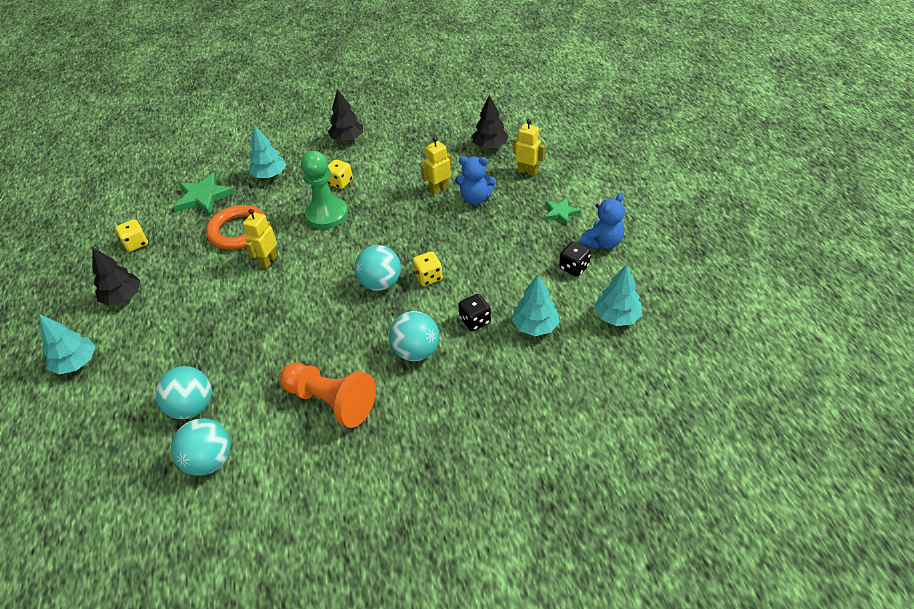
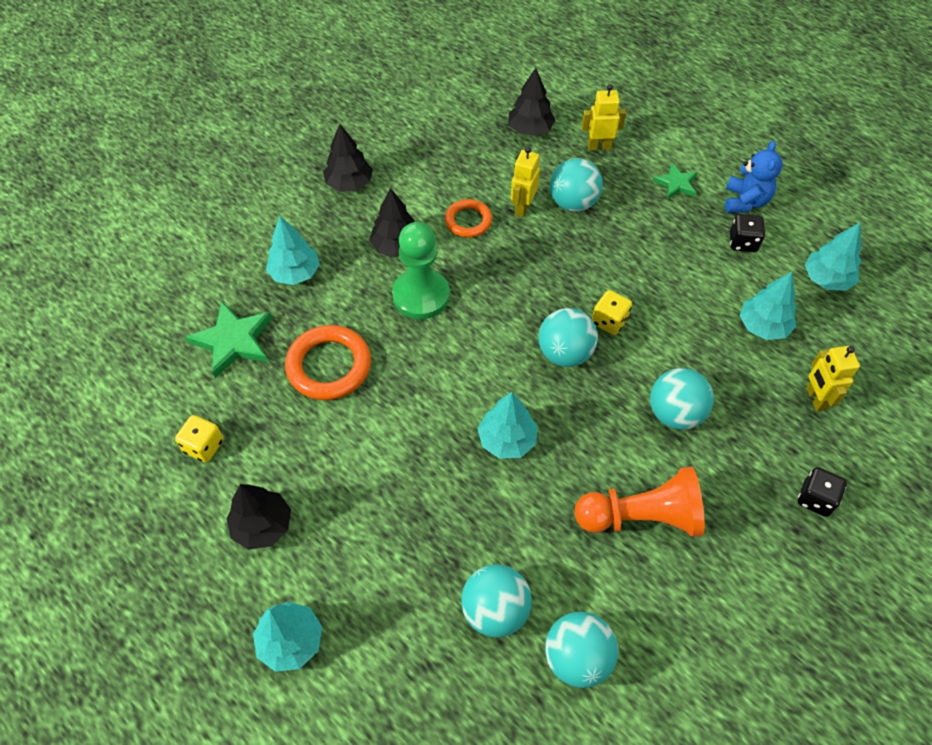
camera: 35 degrees left, 10 degrees up
yellow robot [243,209,277,269] -> yellow robot moved to [806,346,860,411]
yellow dice [327,159,353,189] -> black tree [369,188,415,257]
blue teddy bear [455,157,496,205] -> turquoise ball [550,158,603,212]
black dice [458,294,491,331] -> black dice moved to [798,467,847,517]
none -> orange ring [445,199,492,237]
none -> turquoise tree [477,392,538,459]

